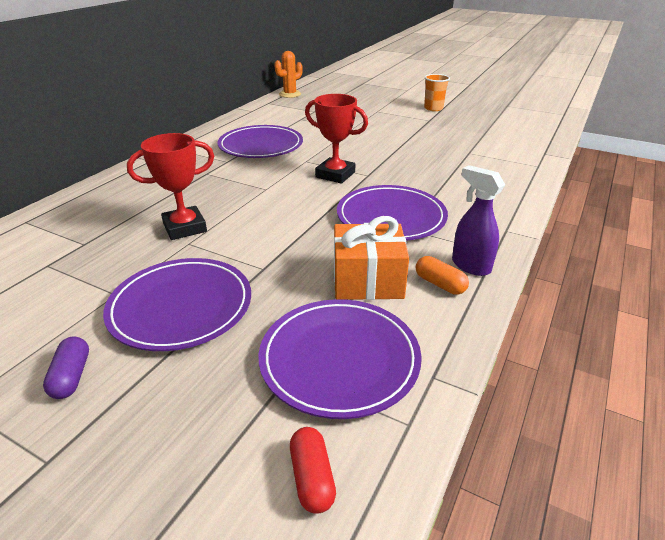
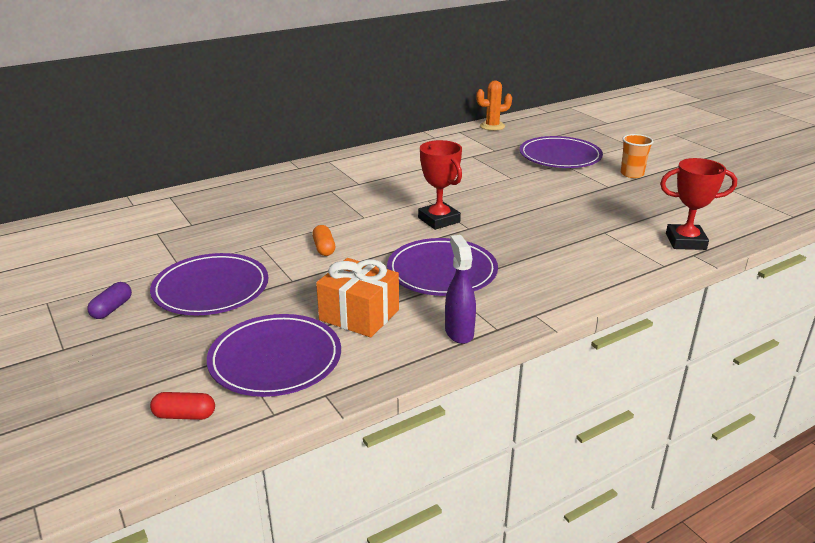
camera: 30 degrees right, 5 degrees down
red trophy [127,133,214,240] -> red trophy moved to [660,158,737,250]
purple plate [218,125,303,158] -> purple plate moved to [519,136,603,168]
red capsule [290,427,336,514] -> red capsule turned 75 degrees clockwise [150,392,215,420]
orange capsule [416,256,469,294] -> orange capsule moved to [312,225,335,256]

